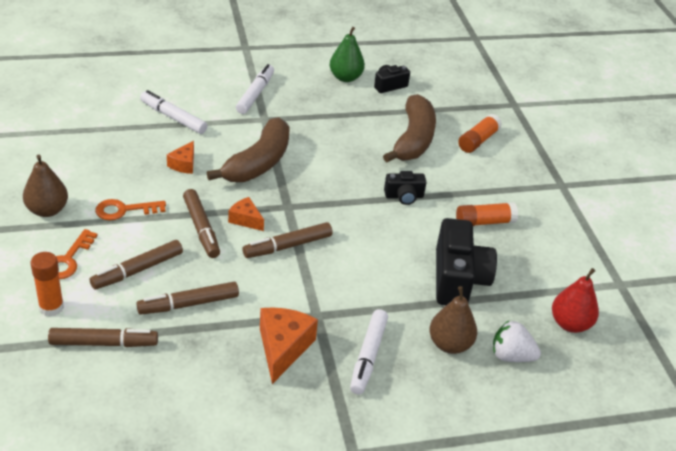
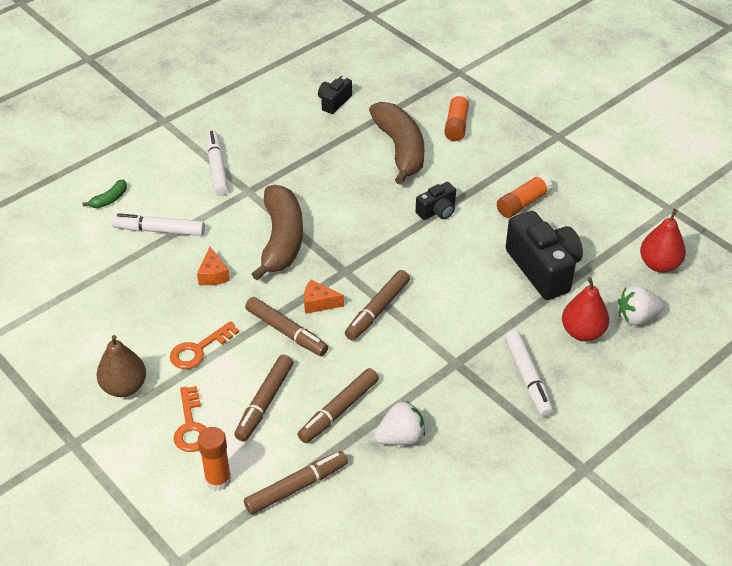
camera: 25 degrees left, 5 degrees up
orange cheese [260,307,318,384] -> none
green pear [329,27,365,82] -> none
brown pear [429,286,477,354] -> red pear [562,277,609,341]
none -> green banana [82,179,127,208]
none -> white strawberry [374,401,425,445]

